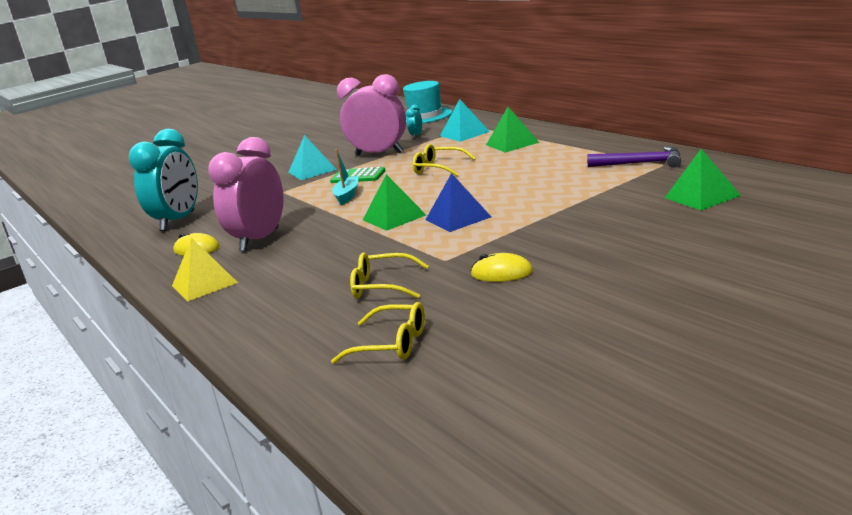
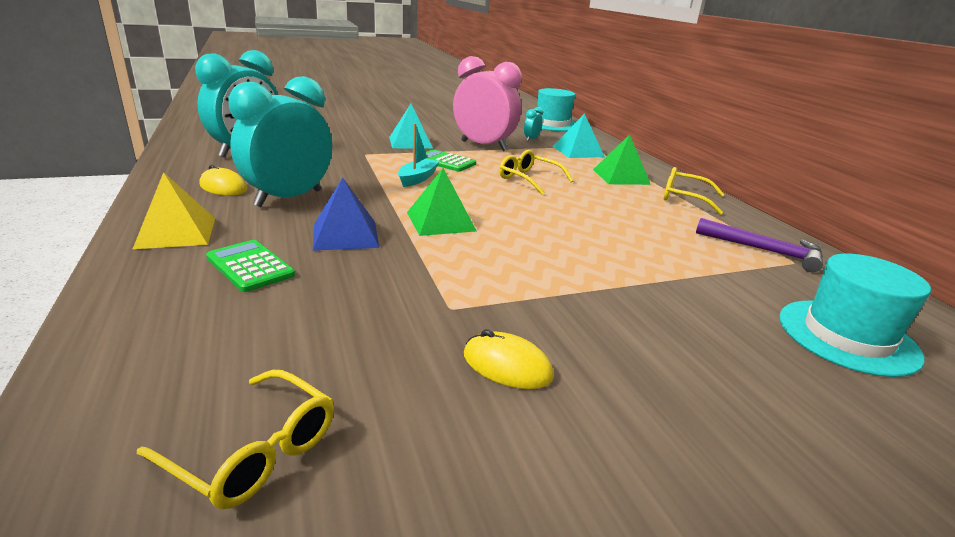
camera: 10 degrees right, 5 degrees up
pink clock [208,137,284,252] -> turquoise clock [228,76,332,207]
yellow glasses [350,253,429,299] -> yellow glasses moved to [664,167,724,215]
blue pyramid [426,173,491,232] -> blue pyramid moved to [313,177,379,251]
green pyramid [665,149,741,211] -> turquoise hat [780,254,931,377]
none -> green calculator [206,240,295,292]

